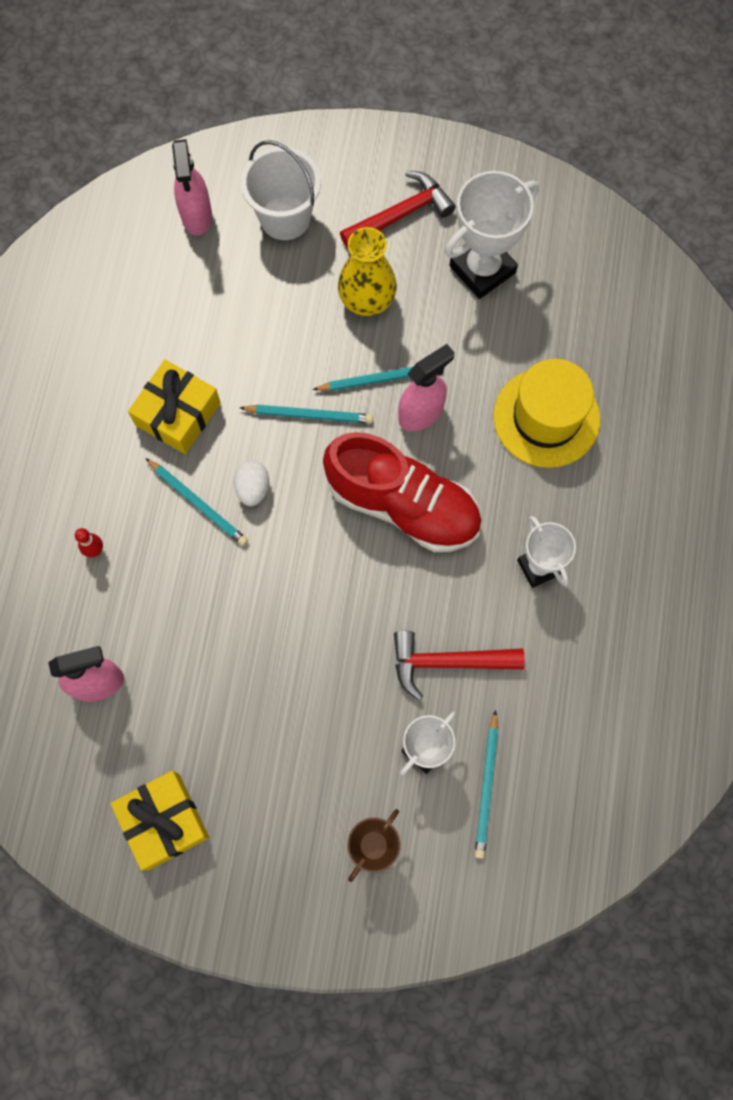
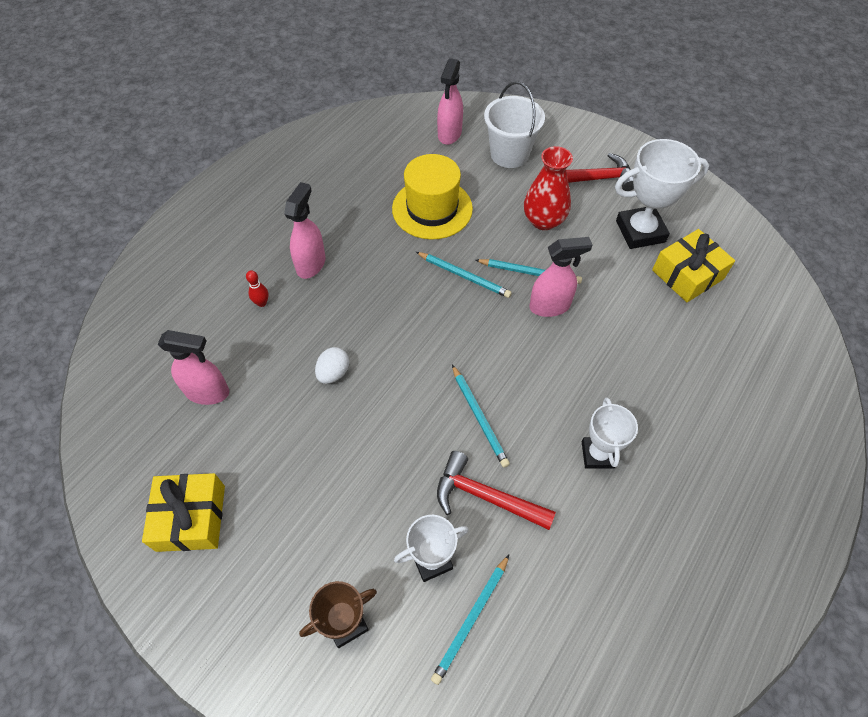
camera: 25 degrees right, 15 degrees down
yellow gift [128,360,221,454] -> yellow gift moved to [652,229,735,302]
turquoise pencil [145,458,248,546] -> turquoise pencil moved to [452,365,510,468]
white egg [234,461,269,506] -> white egg moved to [315,347,349,384]
red shoe [323,432,481,552] -> none
yellow vase [338,227,397,316] -> red vase [524,146,573,230]
yellow hat [493,359,600,468] -> yellow hat moved to [392,154,473,240]
none -> pink spray bottle [284,182,326,279]

